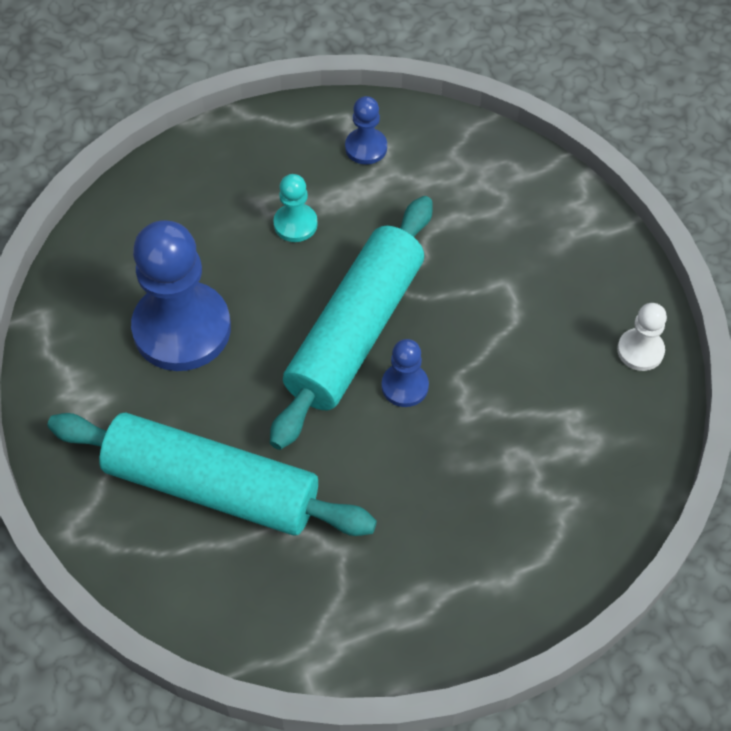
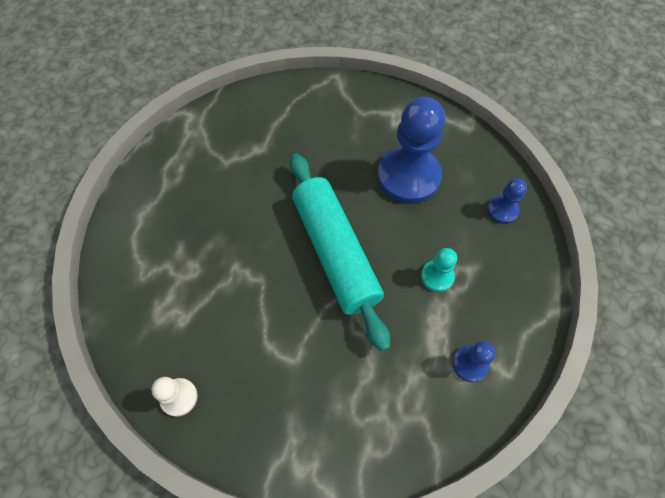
camera: 130 degrees right, 5 degrees up
turquoise rolling pin [48,413,377,536] -> none
blue pawn [382,339,429,407] -> blue pawn moved to [487,178,527,224]

